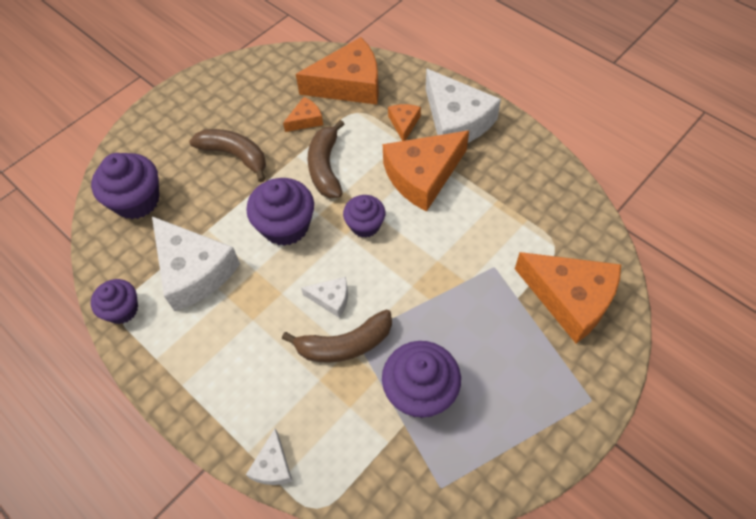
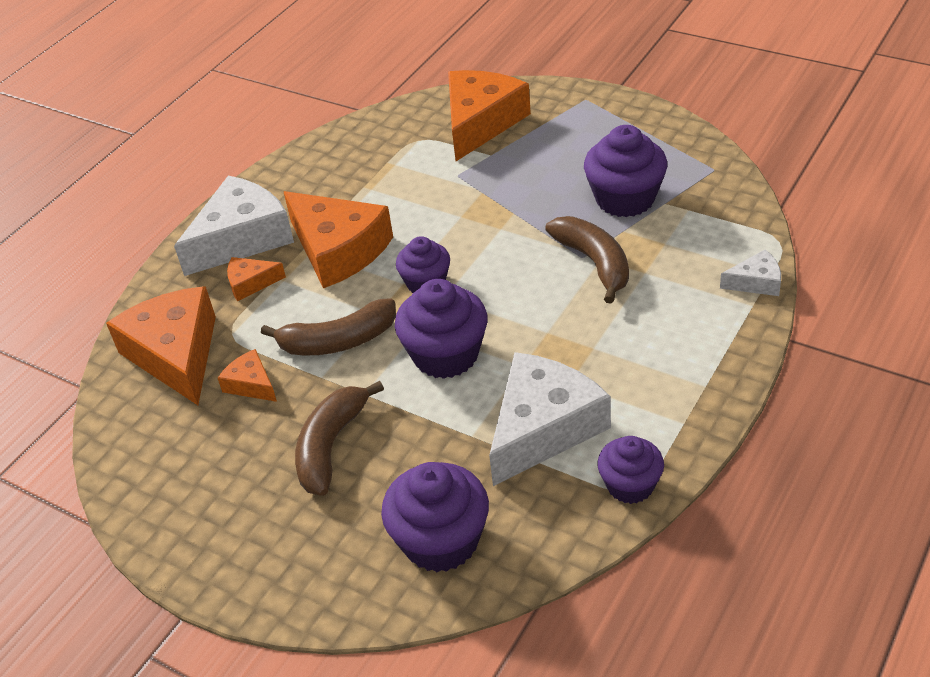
camera: 100 degrees left, 15 degrees down
white cheese [301,277,348,318] -> none

